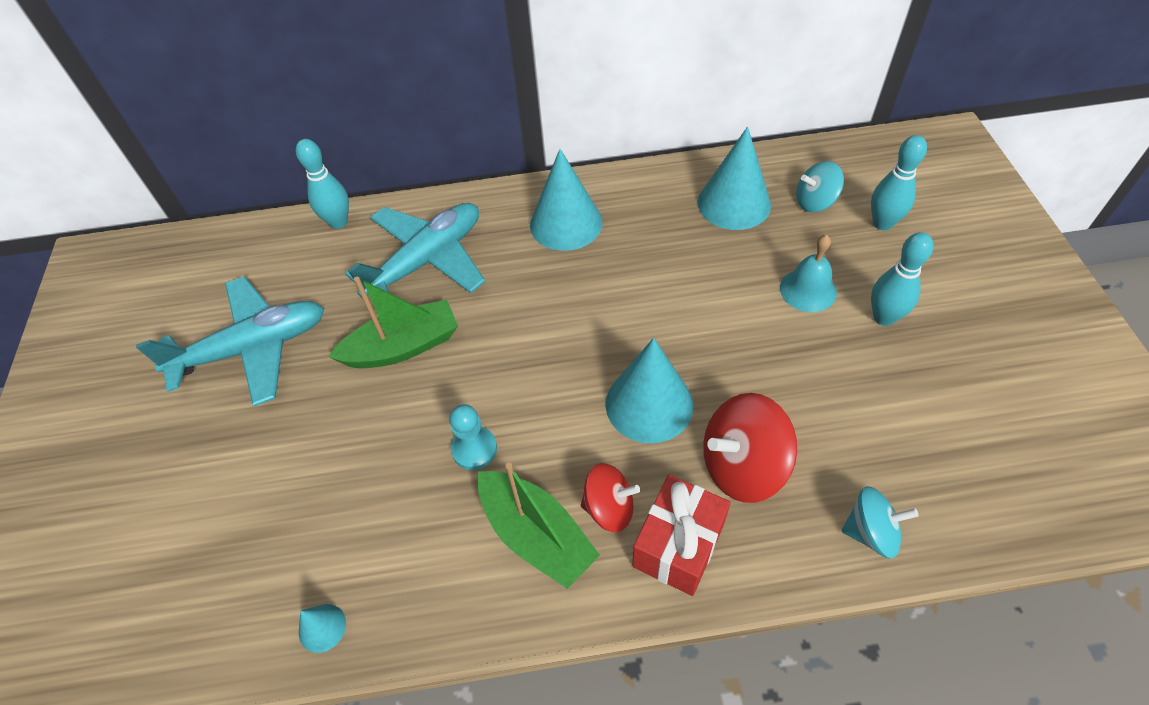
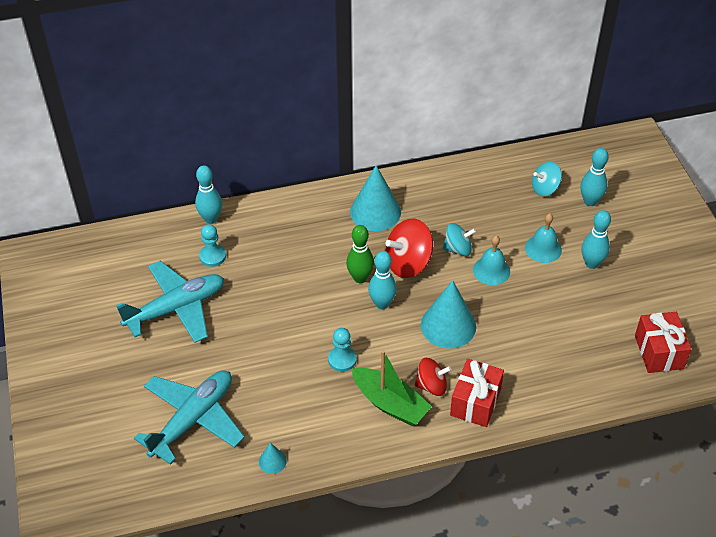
camera: 10 degrees left, 5 degrees down
green boat [328,277,458,368] -> none
turquoise plane [345,203,486,298] -> turquoise plane moved to [134,370,245,465]
turquoise cone [698,127,771,230] -> none
red spinning top [703,393,797,503] -> red spinning top moved to [385,219,433,278]
turquoise spinning top [841,486,919,559] -> turquoise spinning top moved to [443,223,476,256]
none -> turquoise pawn [199,224,226,267]
none -> green bowling pin [346,225,374,283]
none -> turquoise bowling pin [368,251,397,309]
none -> turquoise bell [473,235,510,285]
none -> red gift [635,312,692,373]

